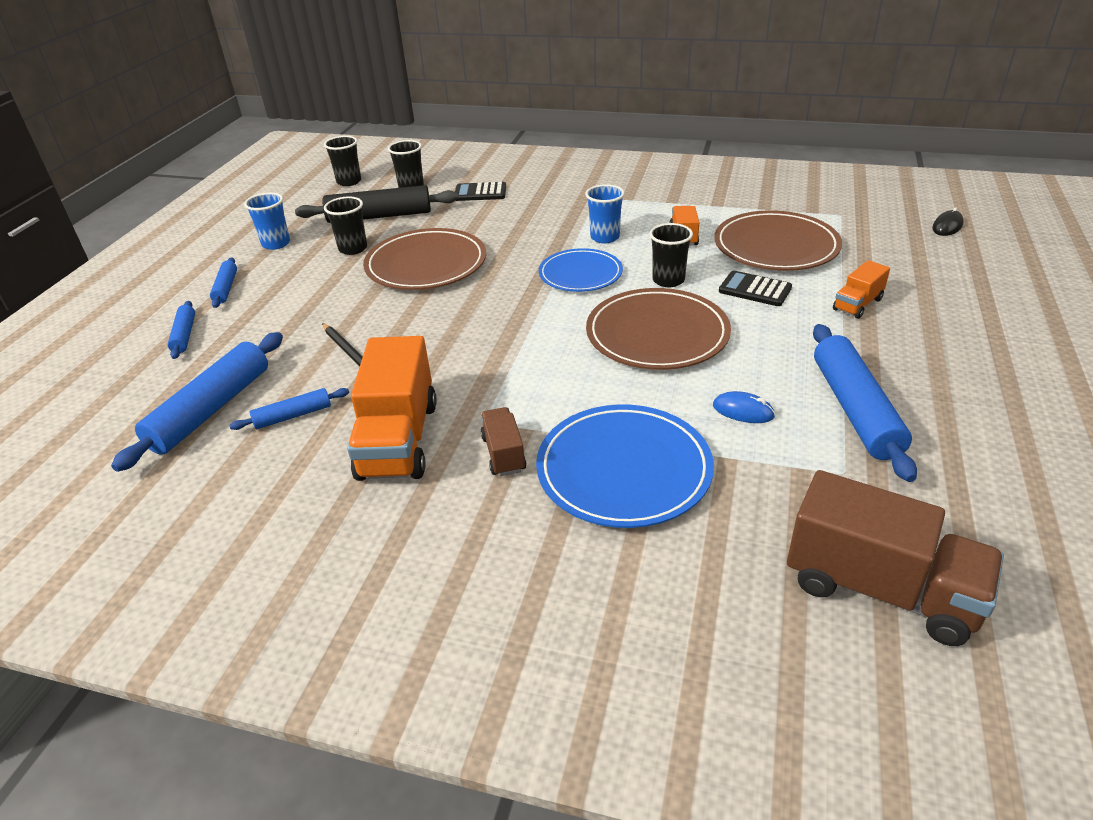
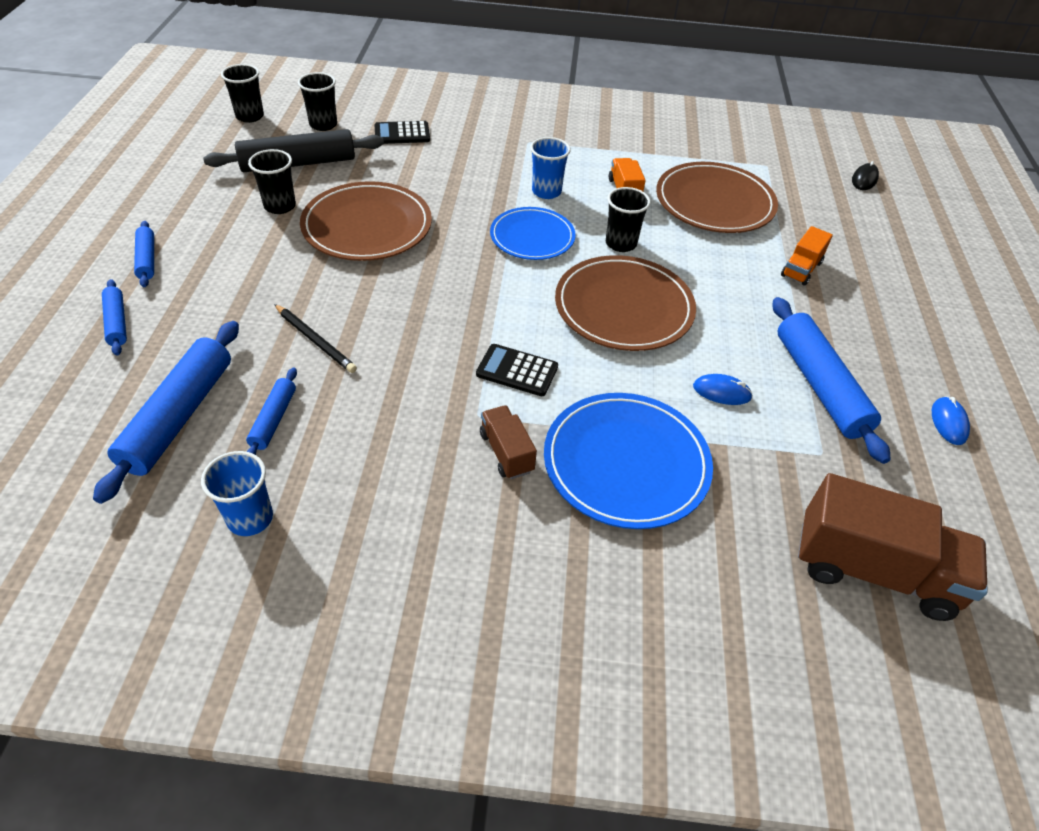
camera: 15 degrees left, 10 degrees up
blue rolling pin [229,388,349,430] -> blue rolling pin turned 45 degrees counterclockwise [246,368,297,455]
blue cup [244,192,290,250] -> blue cup moved to [201,451,273,536]
orange truck [347,336,437,481] -> none
black calculator [719,271,792,306] -> black calculator moved to [476,344,558,396]
none -> blue mouse [932,396,970,445]

